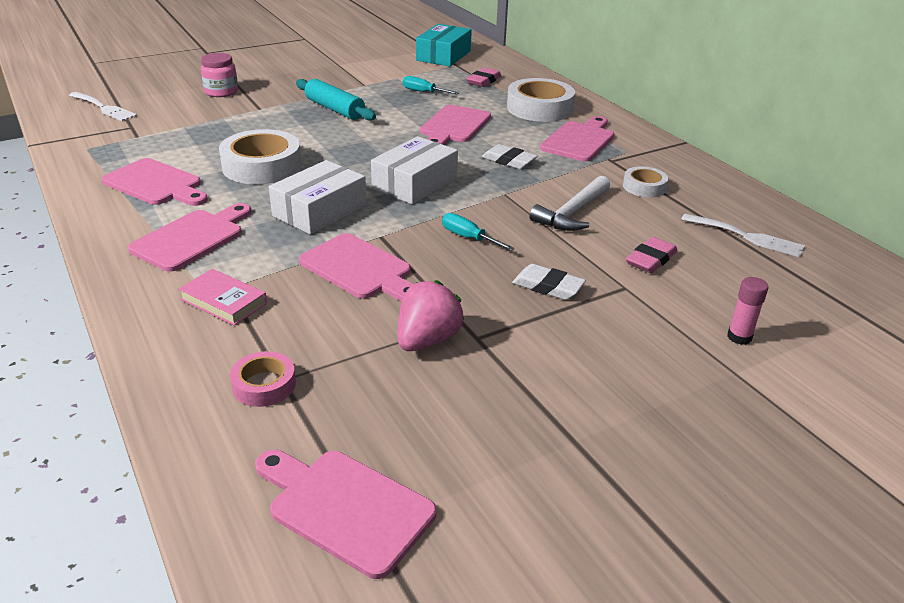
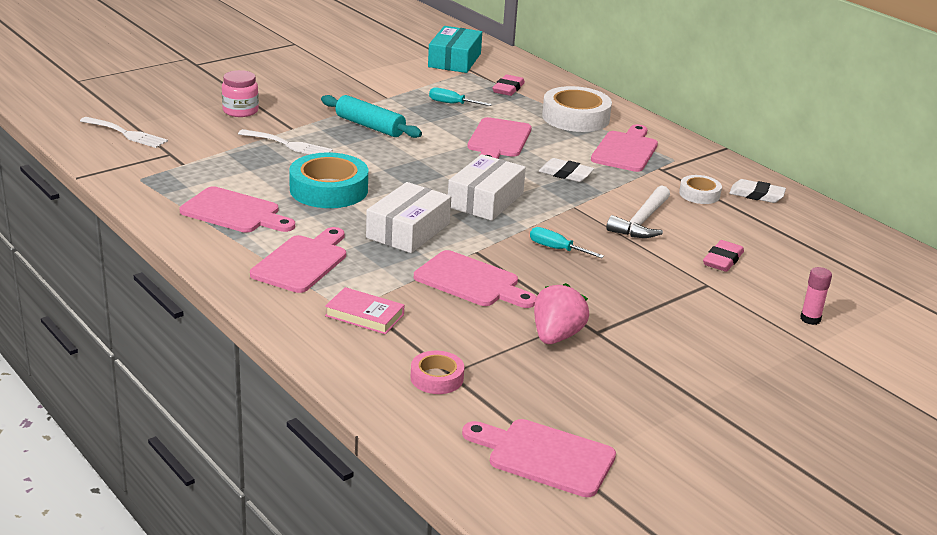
camera: 10 degrees left, 5 degrees down
white tape [219,129,302,184] -> turquoise tape [289,152,368,208]
white eraser [512,264,586,300] -> white eraser moved to [729,179,786,203]
white fork [681,213,805,257] -> white fork moved to [238,129,333,155]

